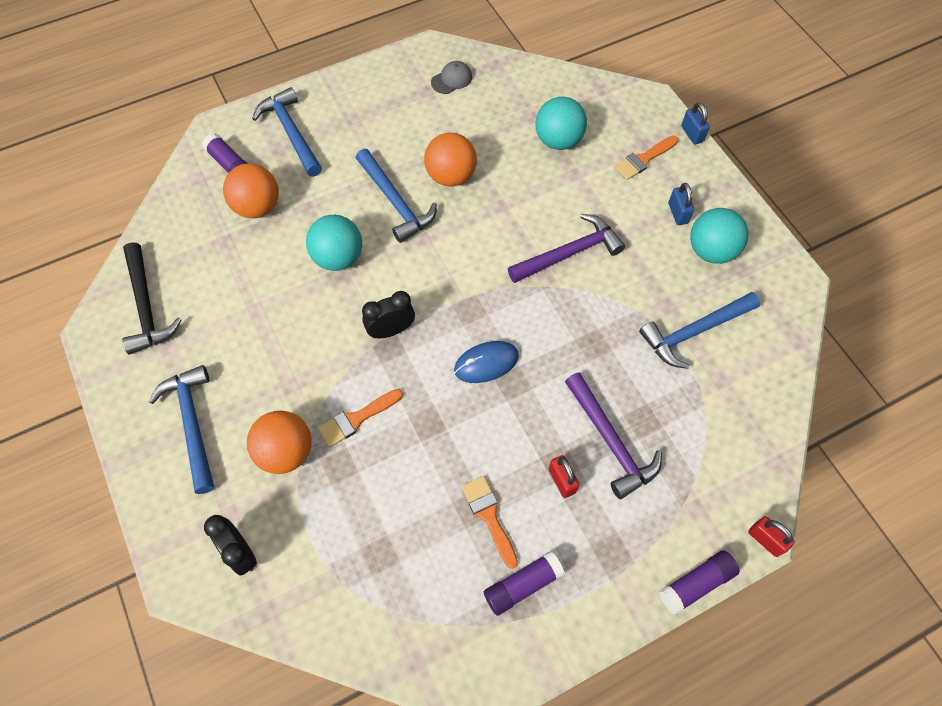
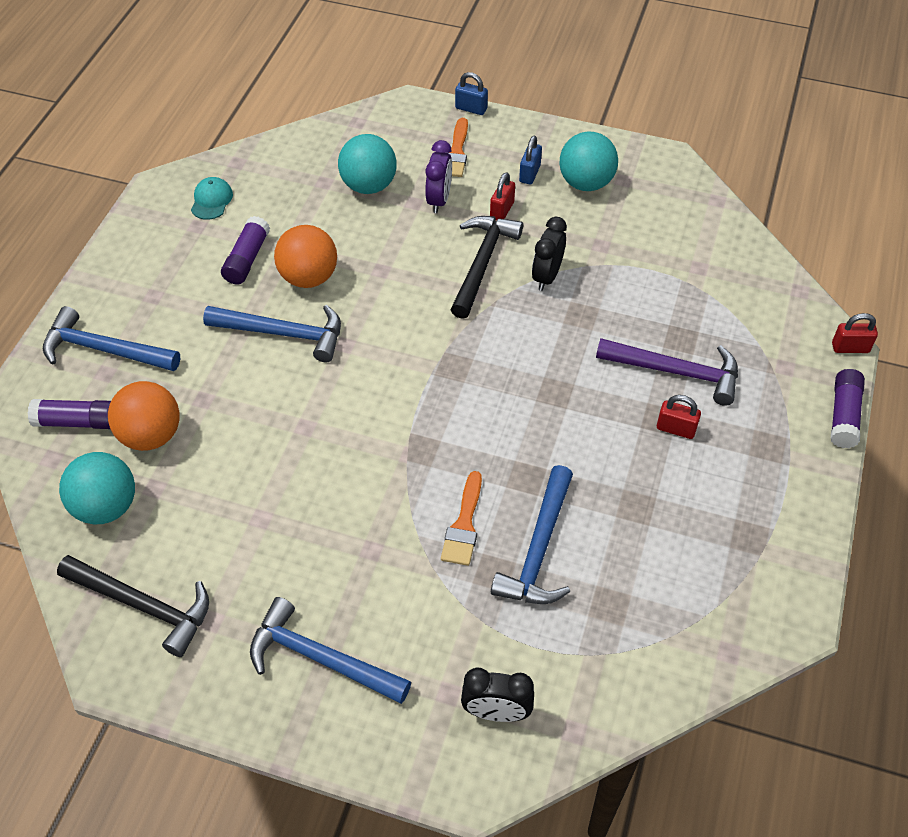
camera: 45 degrees left, 10 degrees down
orange ball [247,411,311,474] -> none
turquoise ball [306,215,362,271] -> turquoise ball moved to [59,452,135,524]
black clock [362,291,415,338] -> black clock moved to [532,217,567,291]
grey cap [431,61,472,94] -> turquoise cap [191,177,233,220]
blue mouse [454,341,519,383] -> none
orange brush [462,476,518,569] -> none
purple glue stick [484,551,565,616] -> purple glue stick moved to [221,216,270,284]
purple hammer [508,214,625,283] -> black hammer [450,216,523,319]
blue hammer [639,292,760,369] -> blue hammer moved to [491,465,573,604]
blue padlock [669,183,694,225] -> blue padlock turned 75 degrees clockwise [519,136,542,185]
none -> purple clock [425,140,452,213]
none -> red padlock [490,172,515,221]

